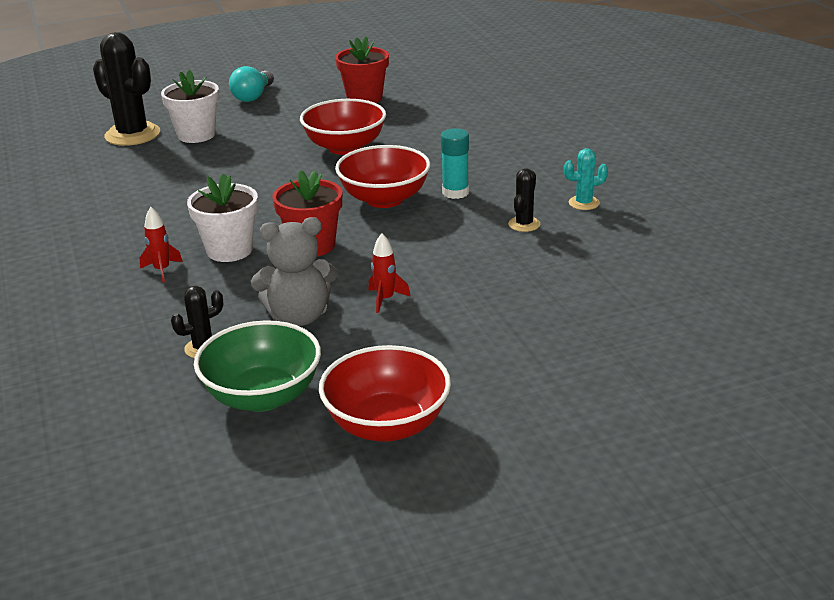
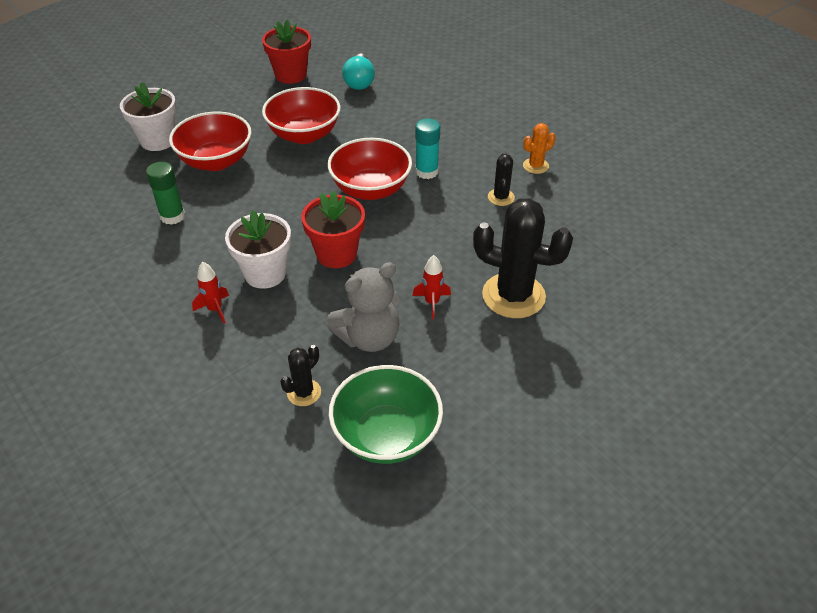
camera: 20 degrees left, 15 degrees up
black cactus [93,32,160,146] -> black cactus moved to [473,198,573,318]
turquoise light bulb [229,66,274,102] -> turquoise light bulb moved to [342,53,375,90]
red bowl [319,345,451,442] -> red bowl moved to [169,111,251,171]
turquoise cactus [564,148,608,210] -> orange cactus [523,123,556,174]
none -> green glue stick [146,162,185,225]

